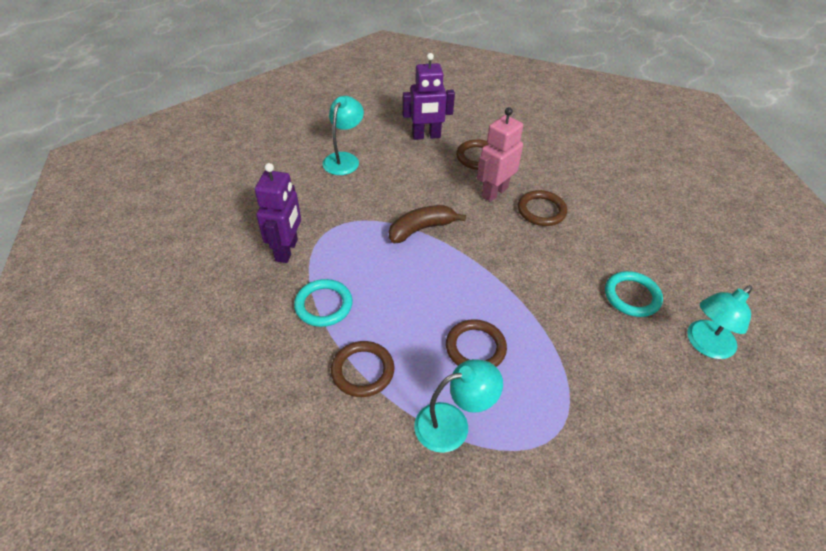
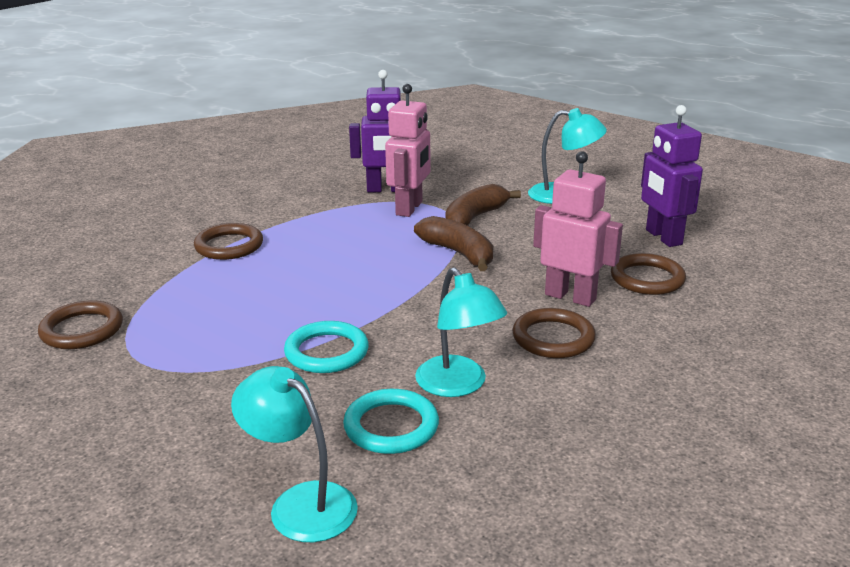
camera: 80 degrees right, 20 degrees down
turquoise ring [294,279,353,327] -> turquoise ring moved to [284,321,369,373]
turquoise lamp [414,359,503,453] -> turquoise lamp moved to [415,267,507,397]
brown ring [446,319,507,367] -> brown ring moved to [38,300,123,349]
none -> pink robot [385,84,430,217]
none -> brown banana [446,184,521,226]

